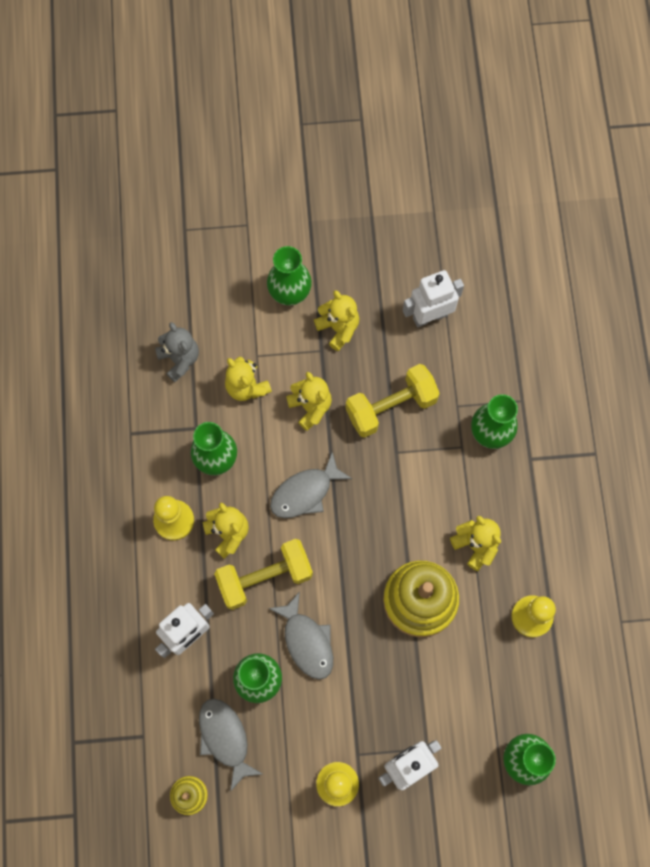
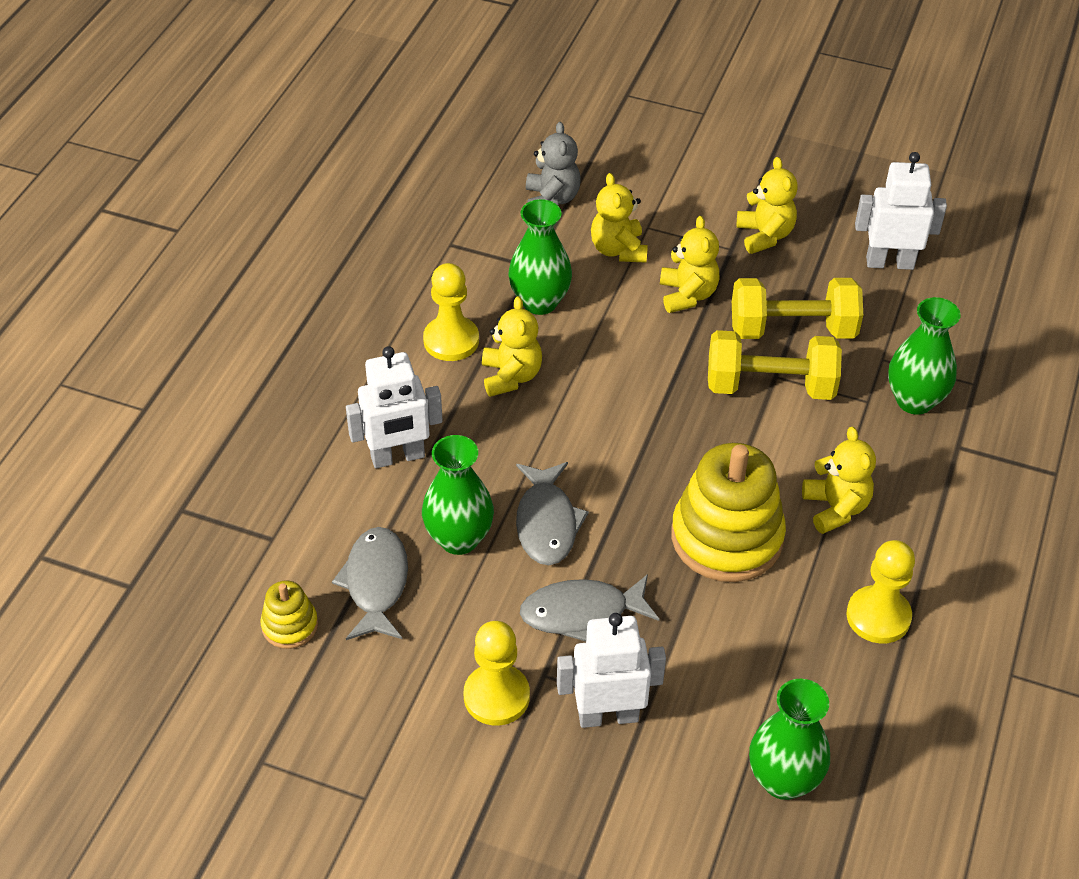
camera: 25 degrees right, 25 degrees down
yellow dumbbell [214,539,313,610] -> yellow dumbbell moved to [708,330,842,400]
green vase [267,246,312,305] -> none
grey fish [270,452,352,518] -> grey fish moved to [520,574,659,642]

